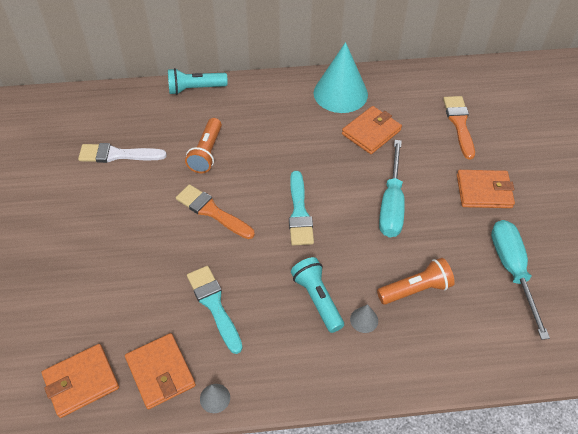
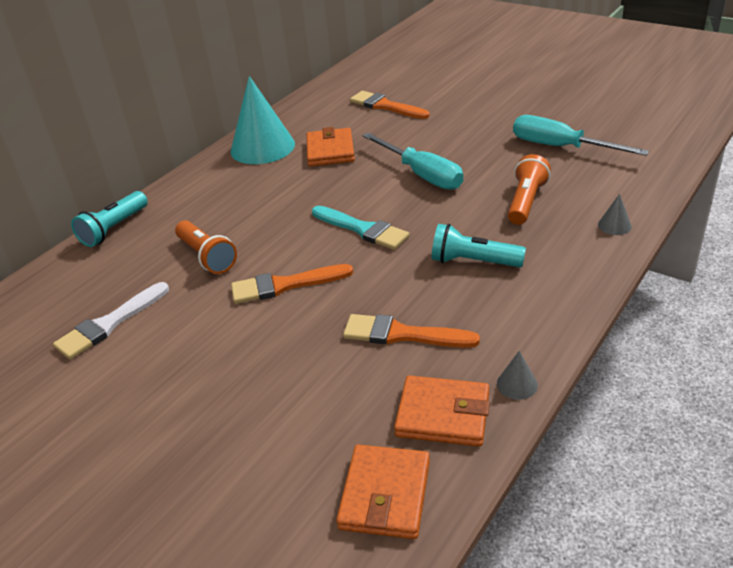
camera: 45 degrees left, 15 degrees down
turquoise brush [187,266,243,354] -> orange brush [343,314,480,348]
grey cone [350,304,378,333] -> grey cone moved to [598,194,632,235]
orange wallet [457,170,515,208] -> none

